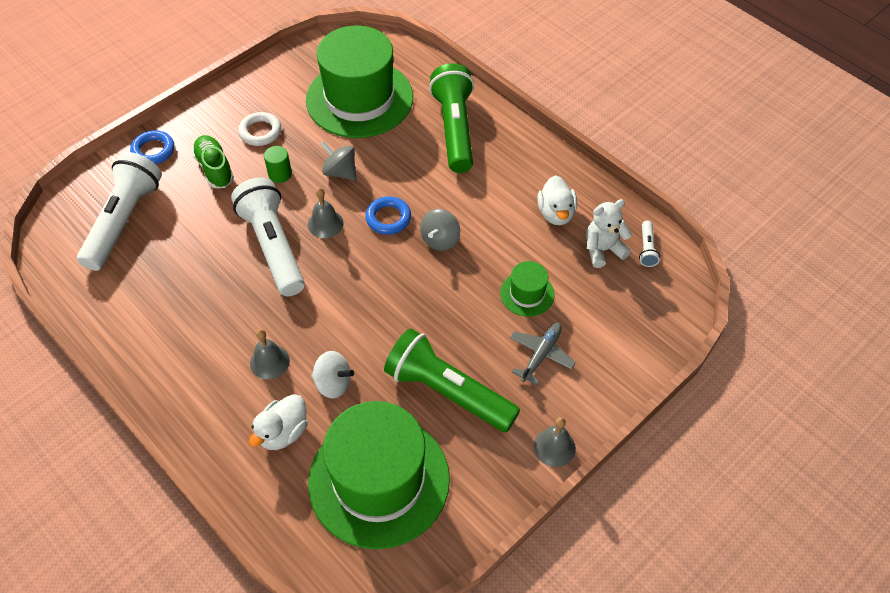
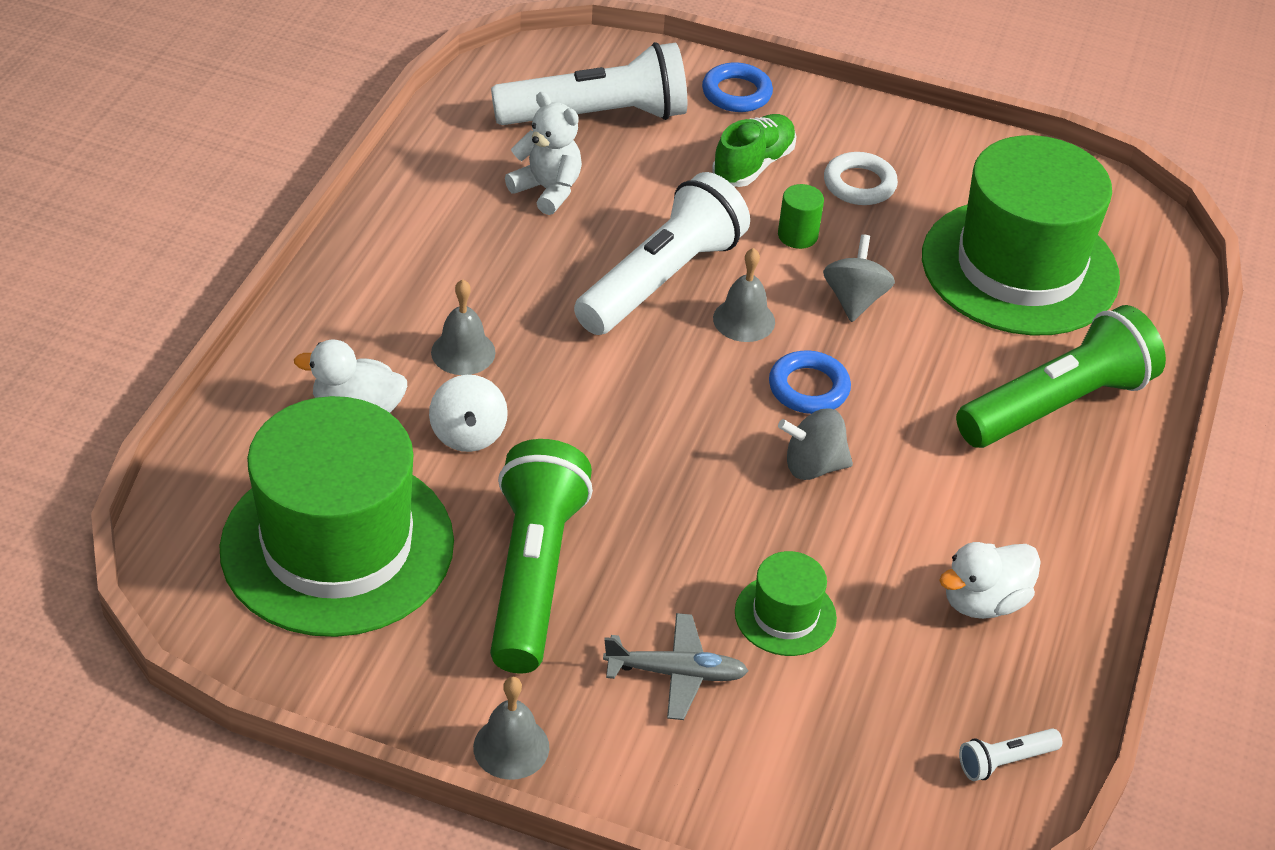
camera: 60 degrees right, 10 degrees down
white teddy bear [586,199,632,268] -> white teddy bear moved to [505,92,582,215]

